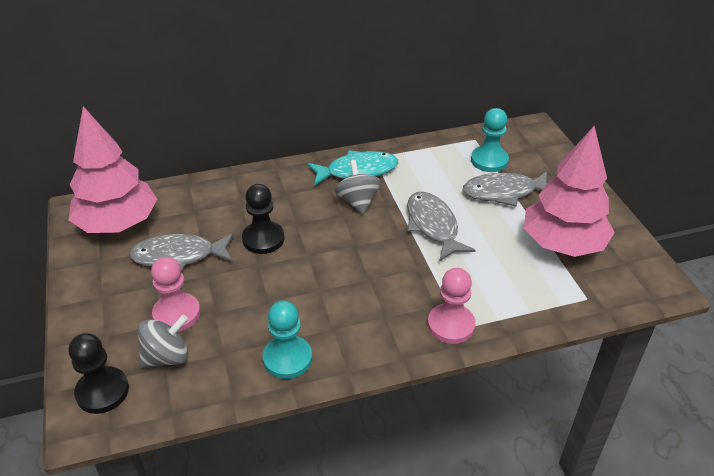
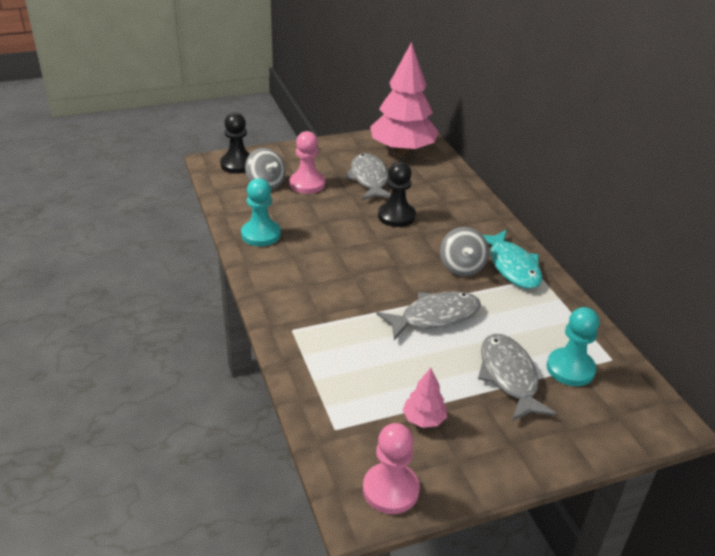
camera: 85 degrees right, 5 degrees down
grey spinning top [334,160,381,215] -> grey spinning top turned 105 degrees clockwise [440,227,489,276]
pink pawn [428,268,476,344] -> pink pawn moved to [363,423,420,514]
pink tree [524,126,615,257] -> pink tree [403,368,447,428], size x0.42

